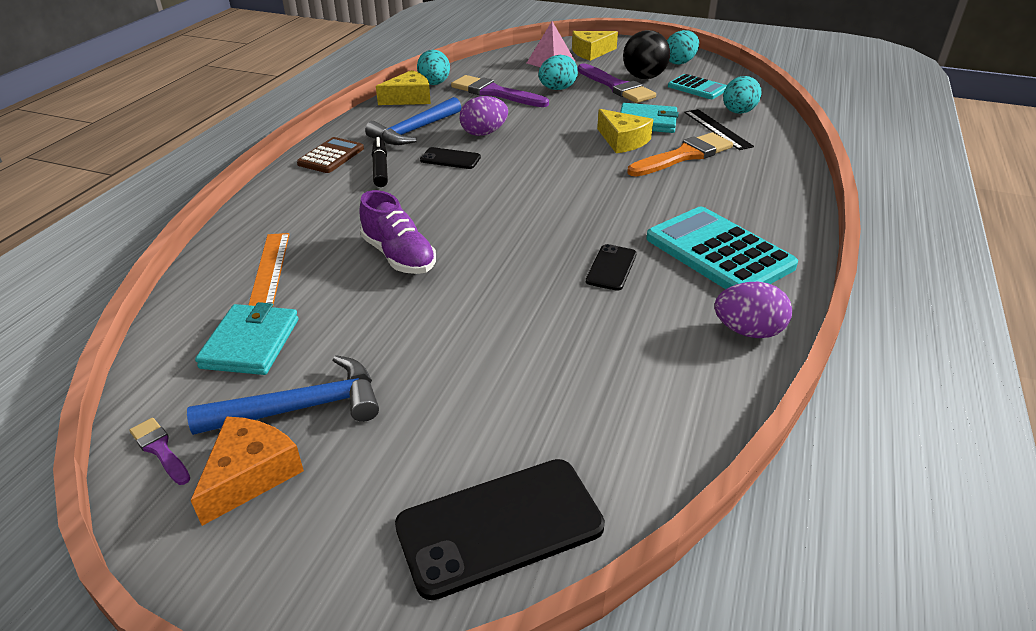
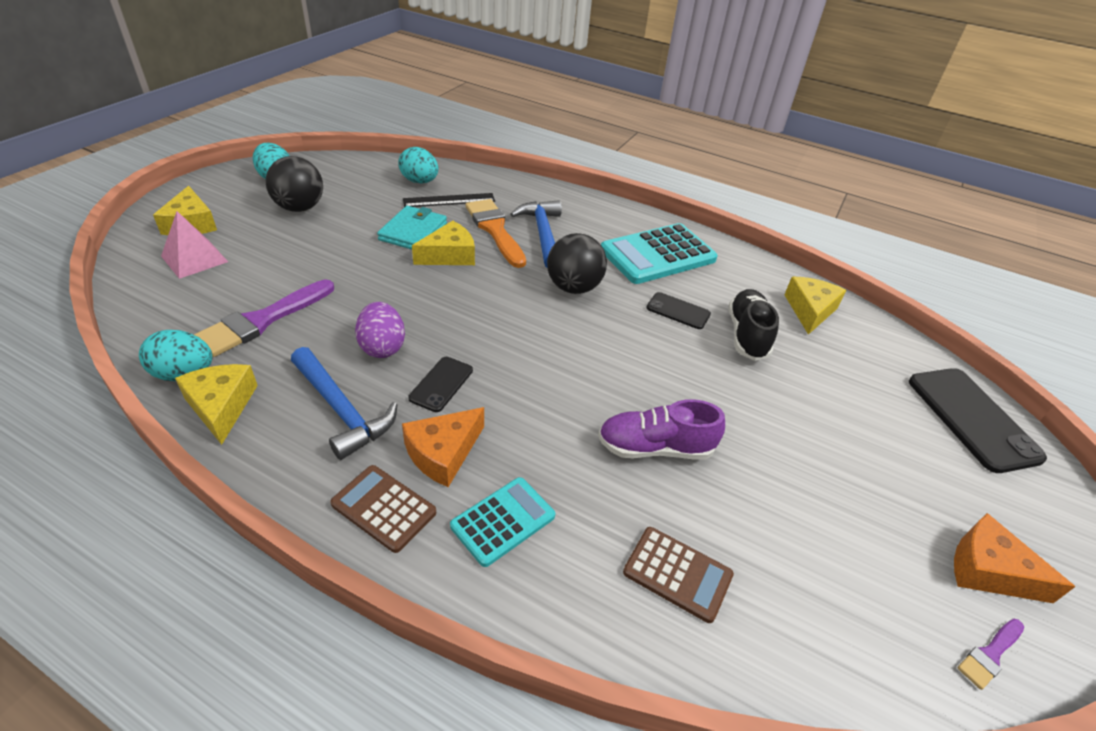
camera: 85 degrees left, 5 degrees up
blue hammer [187,355,379,435] -> blue hammer moved to [510,200,562,267]
turquoise wallet [195,302,298,375] -> none
orange ruler [248,233,290,306] -> brown calculator [623,527,734,623]
purple shoe [359,190,436,274] -> purple shoe turned 150 degrees counterclockwise [598,399,725,459]
black marker [372,137,388,187] -> orange cheese [402,407,484,487]
turquoise egg [539,55,578,90] -> none
purple brush [578,63,656,103] -> none
turquoise calculator [668,74,727,99] -> turquoise calculator moved to [450,477,555,567]
purple egg [714,282,792,338] -> none
none -> black ball [547,233,607,294]
none -> black shoe [728,289,779,361]
none -> yellow cheese [784,277,846,335]

